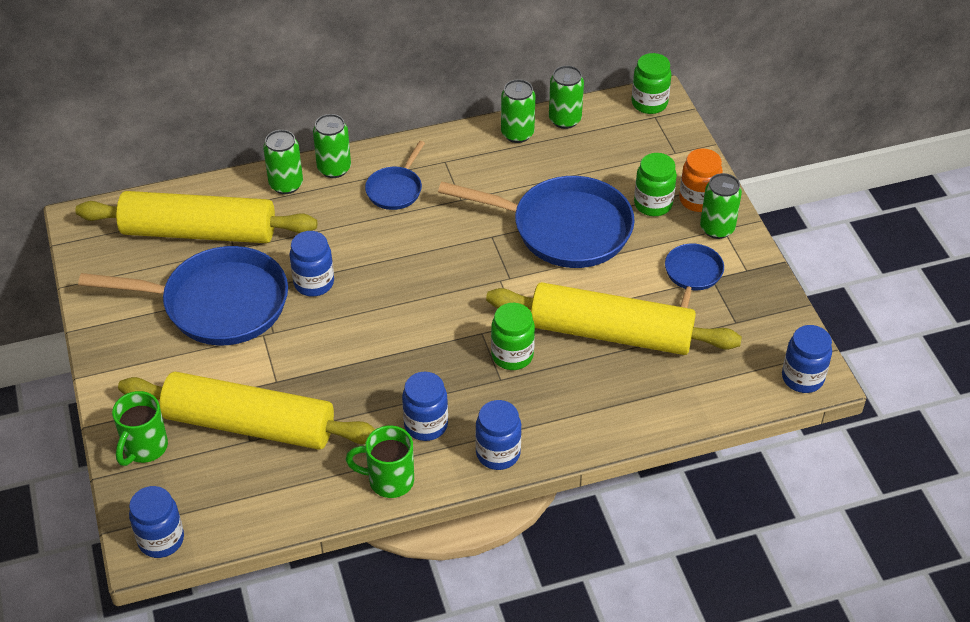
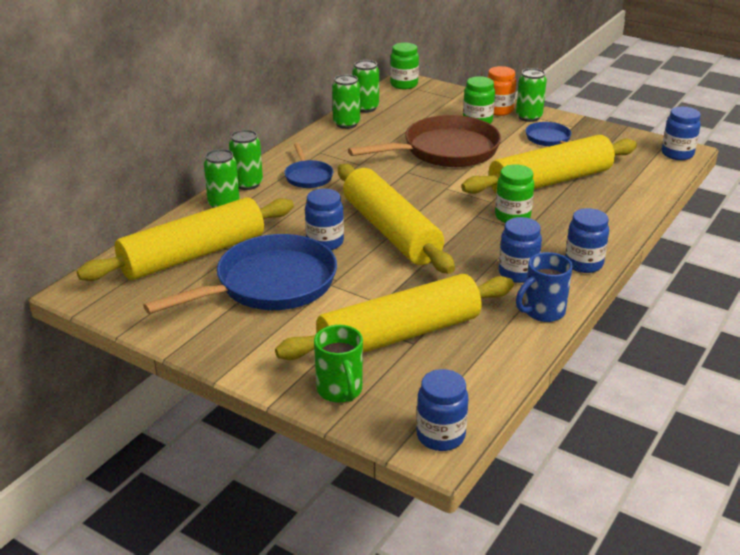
camera: 40 degrees left, 15 degrees down
green mug [346,426,414,498] -> blue mug [516,252,573,322]
blue pan [438,176,635,268] -> brown pan [348,115,501,167]
none -> yellow rolling pin [338,164,455,274]

